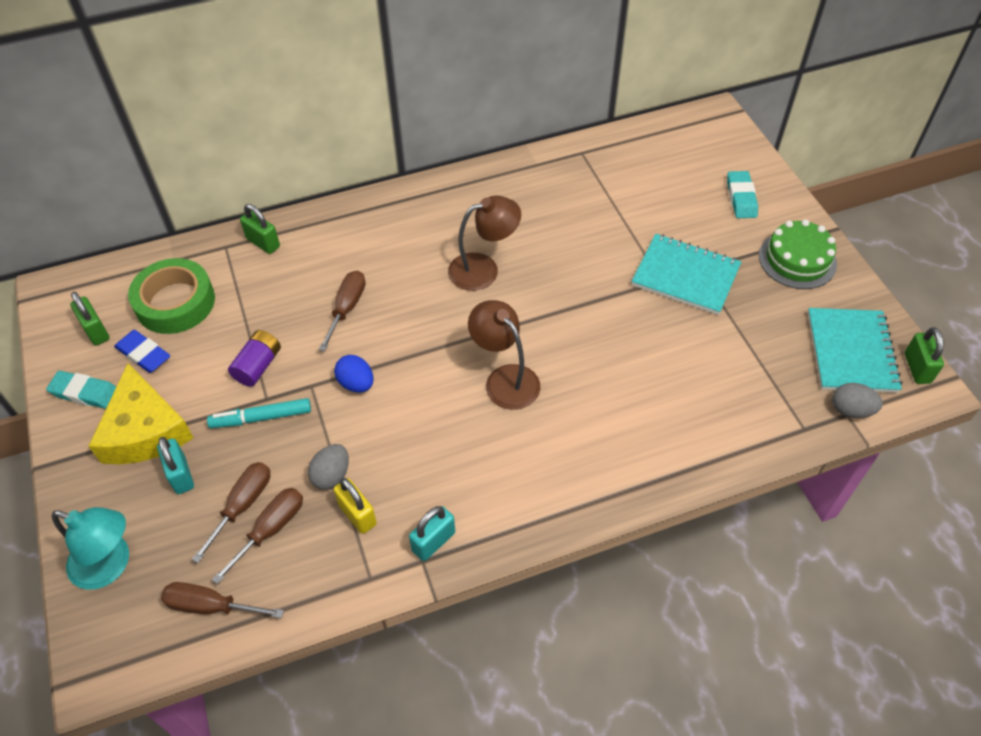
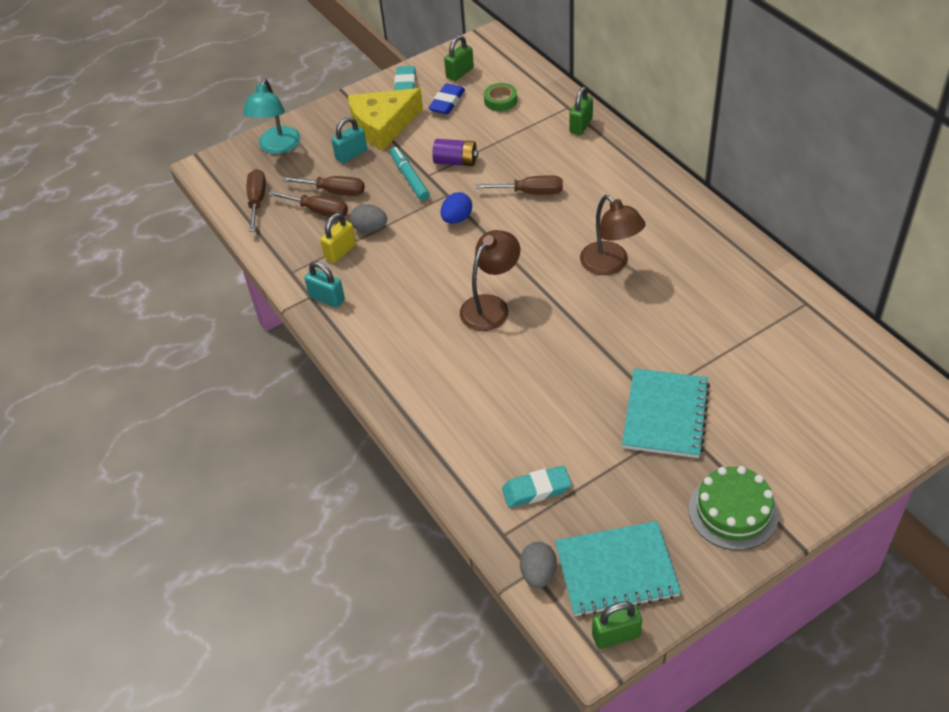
camera: 80 degrees right, 5 degrees down
green tape [128,258,215,334] -> green tape [484,83,517,111], size x0.52
turquoise eraser [727,171,758,218] -> turquoise eraser moved to [502,466,572,508]

